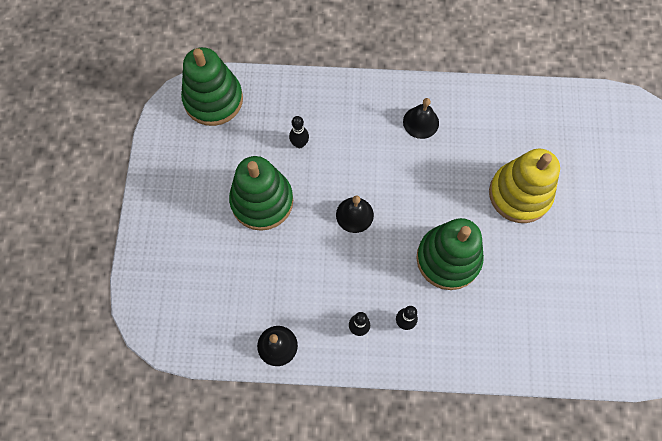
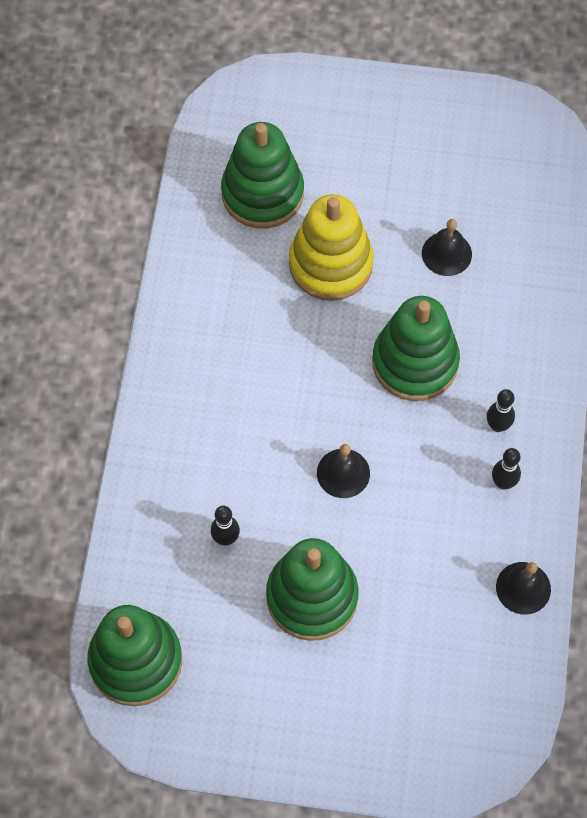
camera: 85 degrees left, 5 degrees down
black bell [403,98,439,139] -> black bell moved to [422,219,472,276]
none -> green stacking toy [221,122,304,229]

